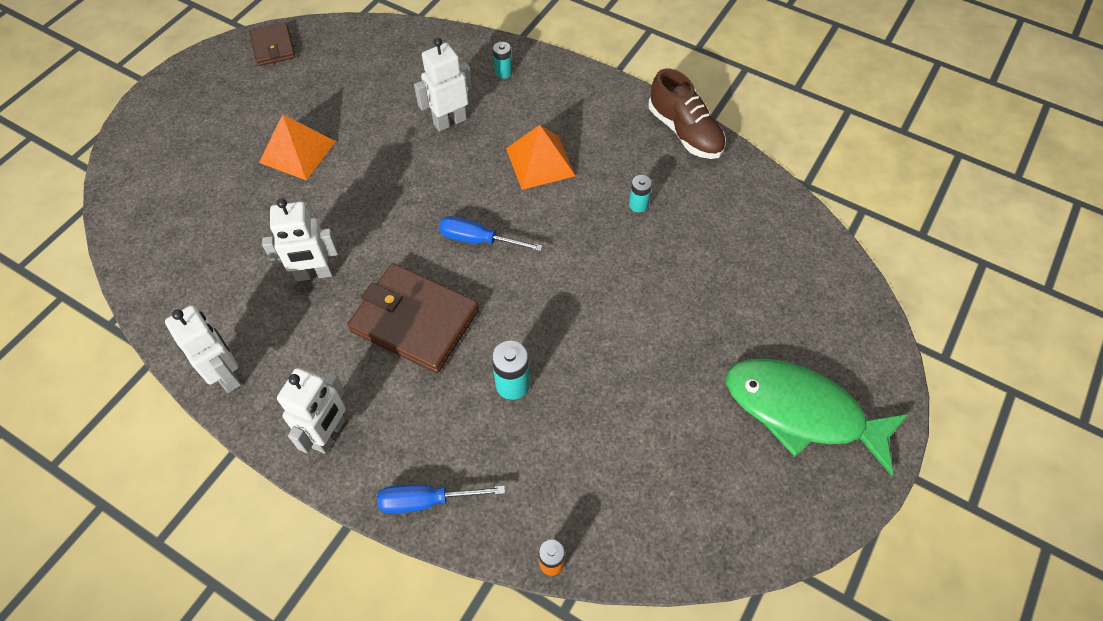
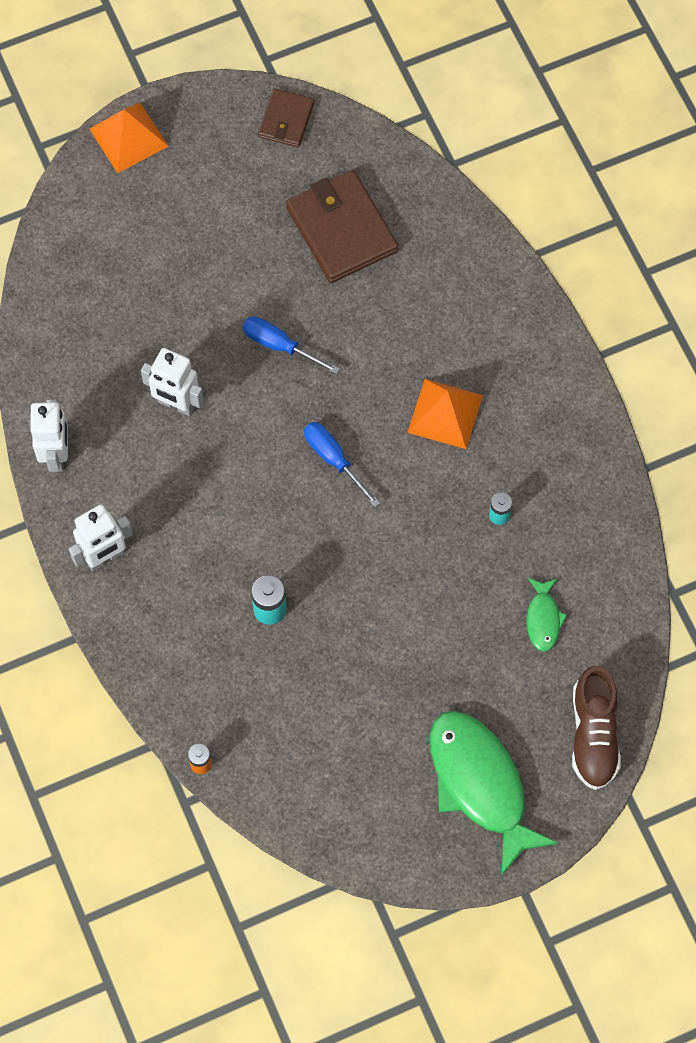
camera: 35 degrees right, 10 degrees up
orange pyramid [259,114,336,180] -> orange pyramid moved to [90,103,169,173]
brown wallet [348,264,479,373] -> brown wallet moved to [286,170,398,283]
blue screwdriver [377,484,505,514] -> blue screwdriver moved to [243,317,340,374]
white robot [414,38,472,132] -> none
turquoise battery [493,42,512,78] -> none
brown shoe [648,68,726,159] -> brown shoe moved to [572,666,621,790]
none -> green fish [527,578,567,652]

